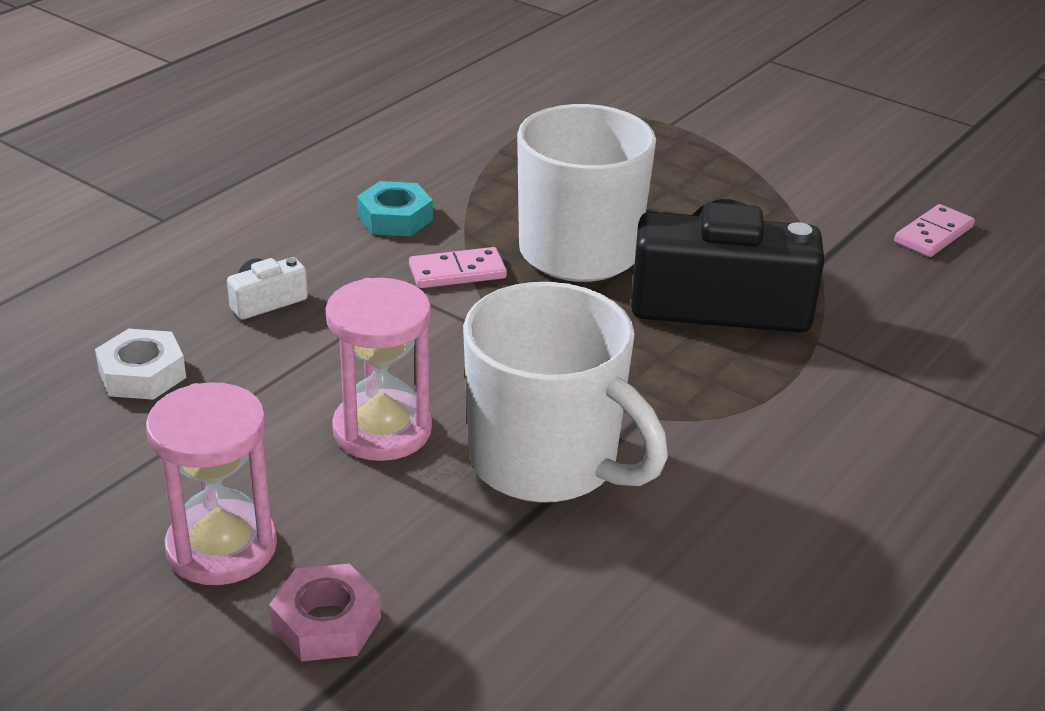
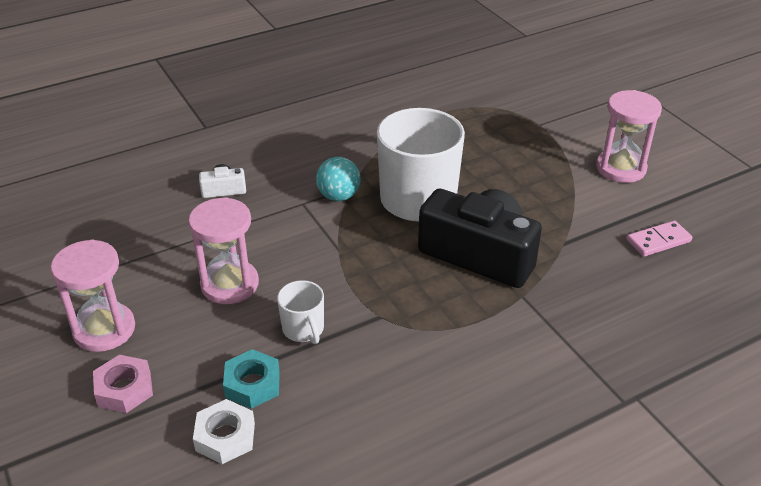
camera: 25 degrees right, 5 degrees up
white nut [95,329,186,400] -> white nut moved to [193,399,255,464]
turquoise nut [357,181,433,236] -> turquoise nut moved to [223,349,280,409]
pink domino [409,247,507,288] -> turquoise ball [316,157,361,201]
white mug [463,282,668,503] -> white mug [277,280,324,344], size x0.47
none -> pink hourglass [596,90,662,183]

